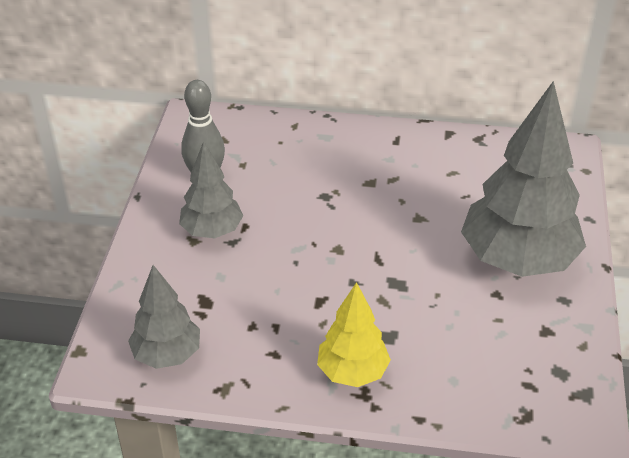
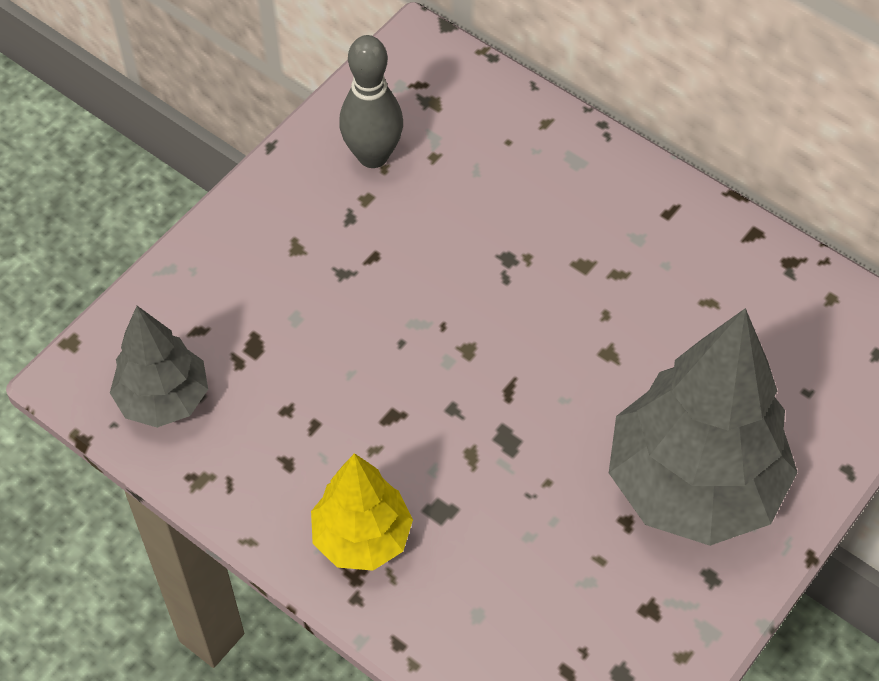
camera: 30 degrees right, 15 degrees up
grey tree [179,141,243,238] -> none

